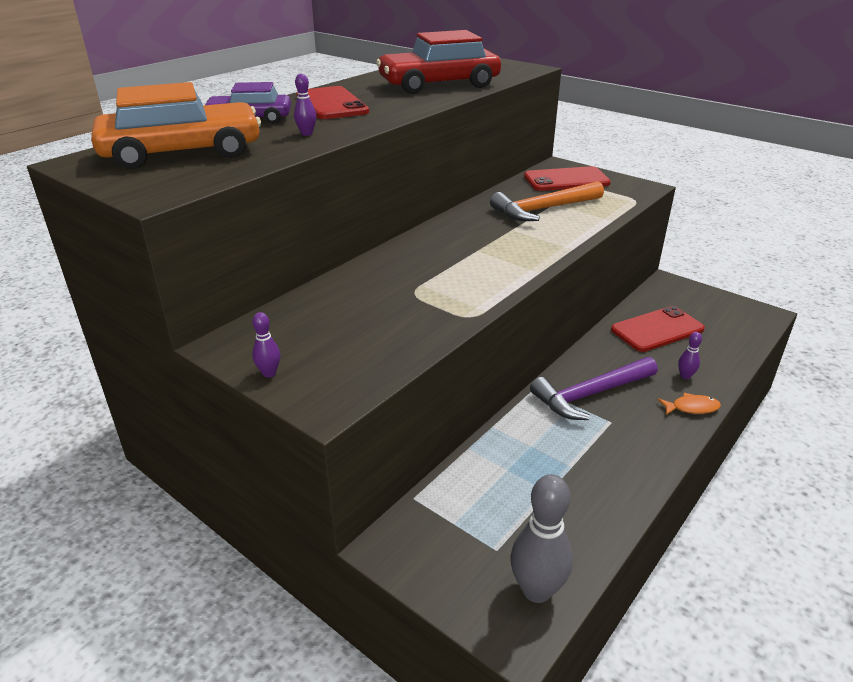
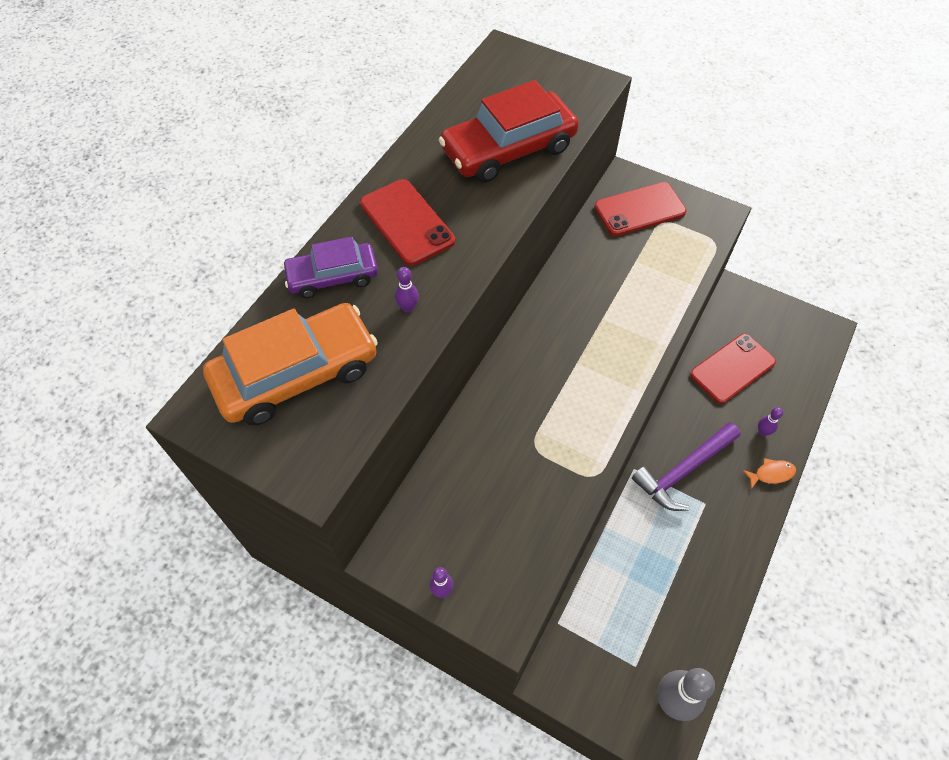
camera: 10 degrees left, 25 degrees up
orange hammer [490,181,604,221] -> none

